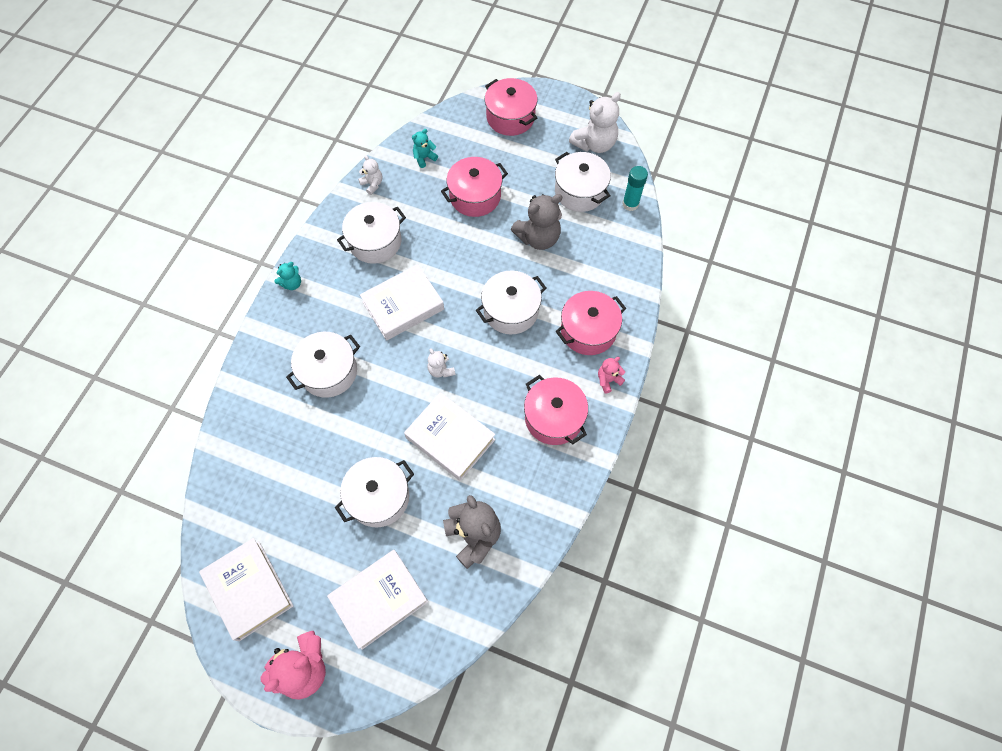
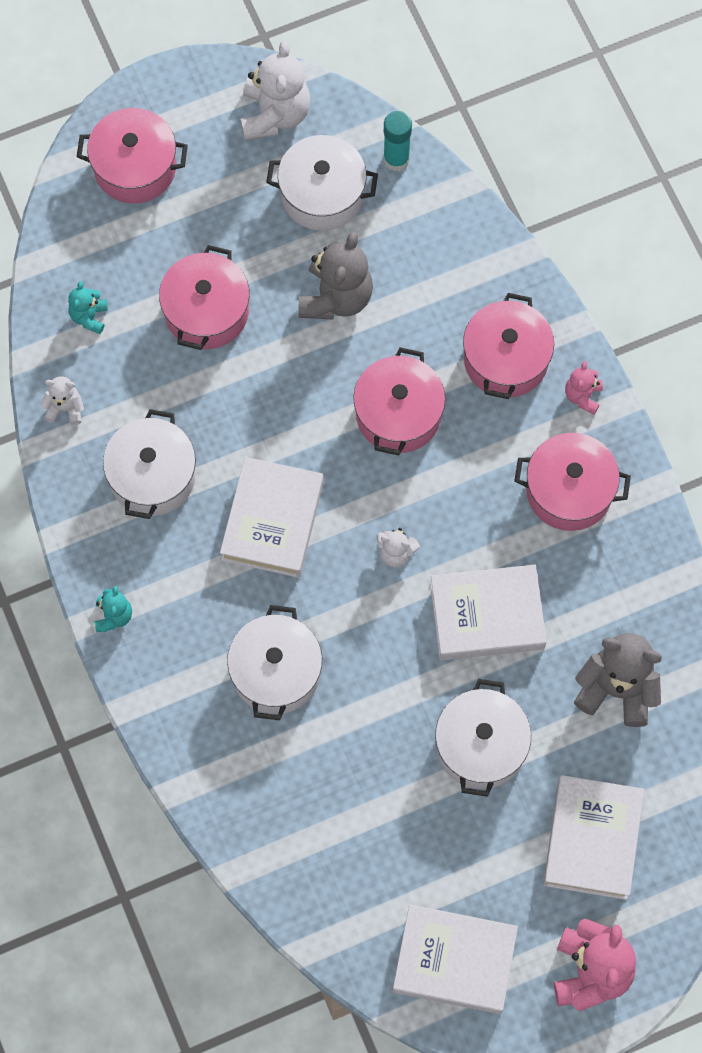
camera: 45 degrees left, 5 degrees up
white pot [476,271,546,335] -> pink pot [353,347,445,455]

